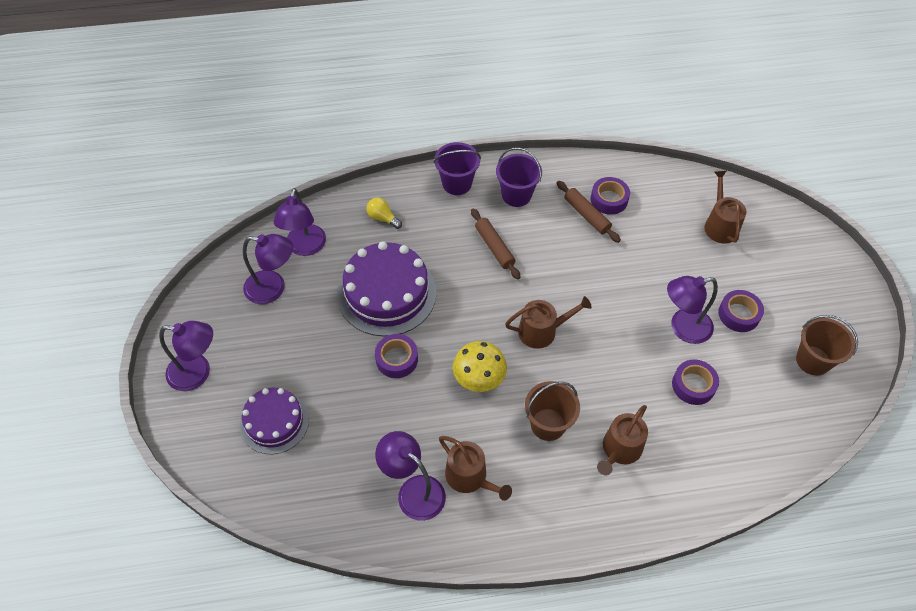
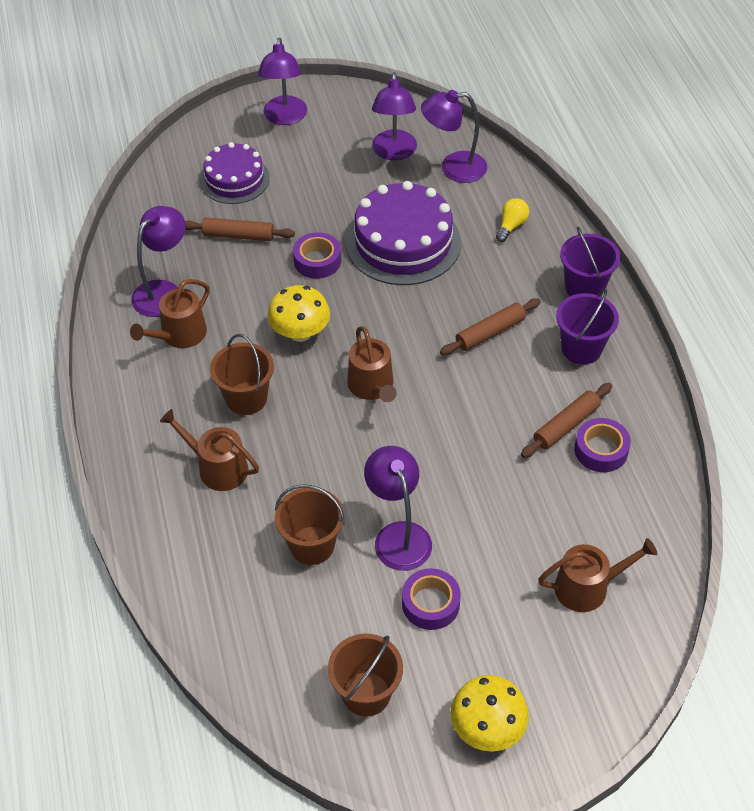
camera: 85 degrees right, 5 degrees down
purple tape [672,359,719,405] -> brown bucket [275,484,345,565]
none -> brown rolling pin [185,218,295,241]
none -> yellow mushroom [450,675,529,752]

